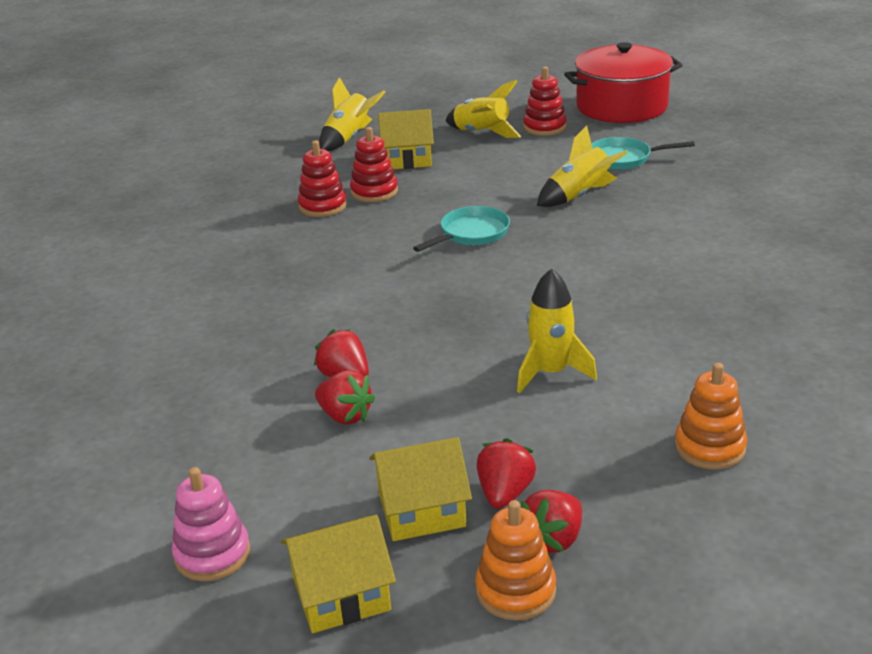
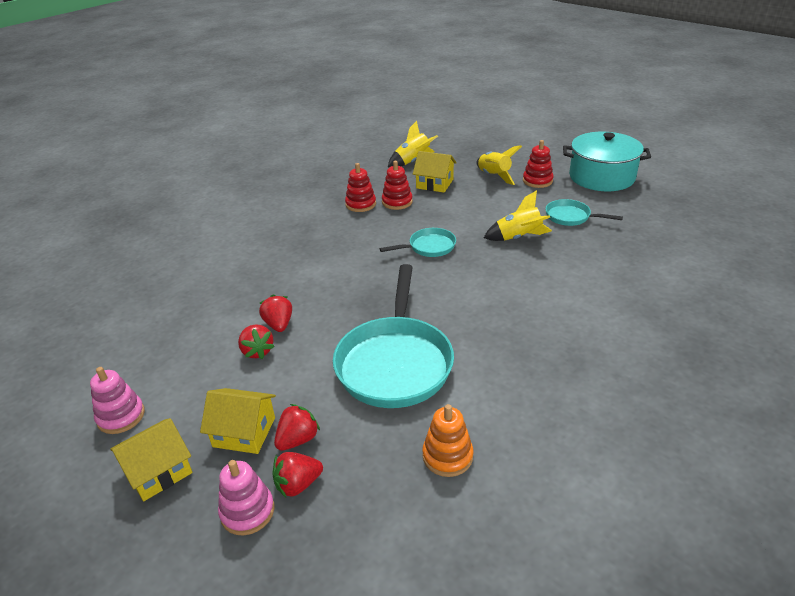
camera: 25 degrees right, 5 degrees up
yellow house [281,515,396,633] -> yellow house turned 45 degrees counterclockwise [110,418,192,501]
orange stacking toy [475,500,556,620] -> pink stacking toy [218,460,274,536]
yellow rocket [517,268,597,393] -> turquoise pan [333,264,454,408]
red pot [564,42,683,123] -> turquoise pot [563,132,651,191]

